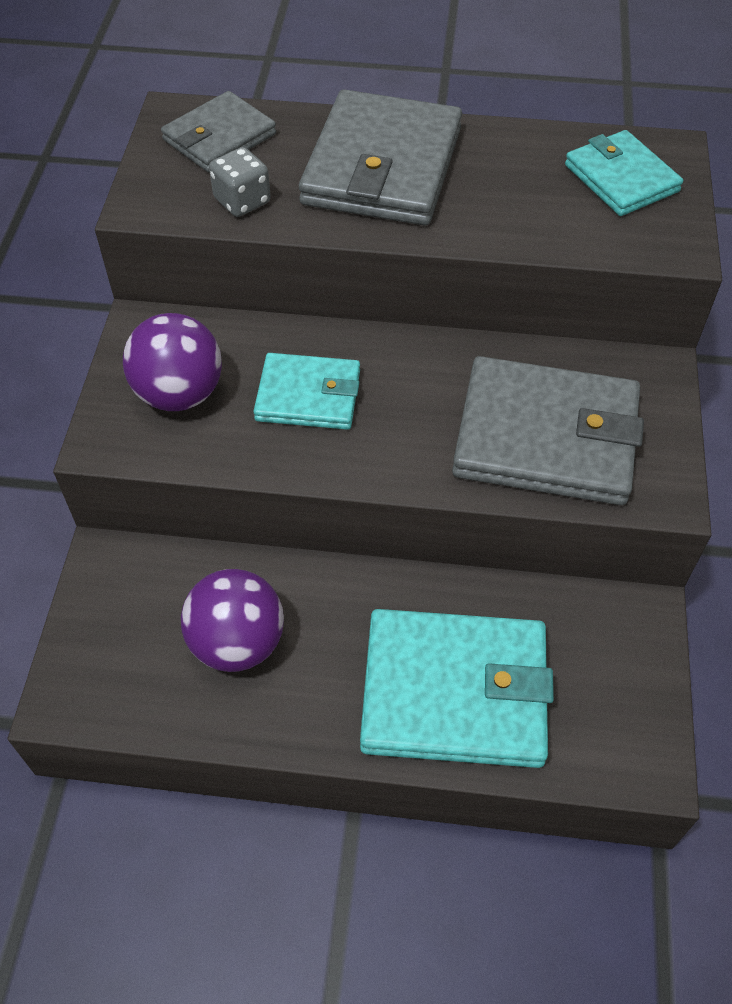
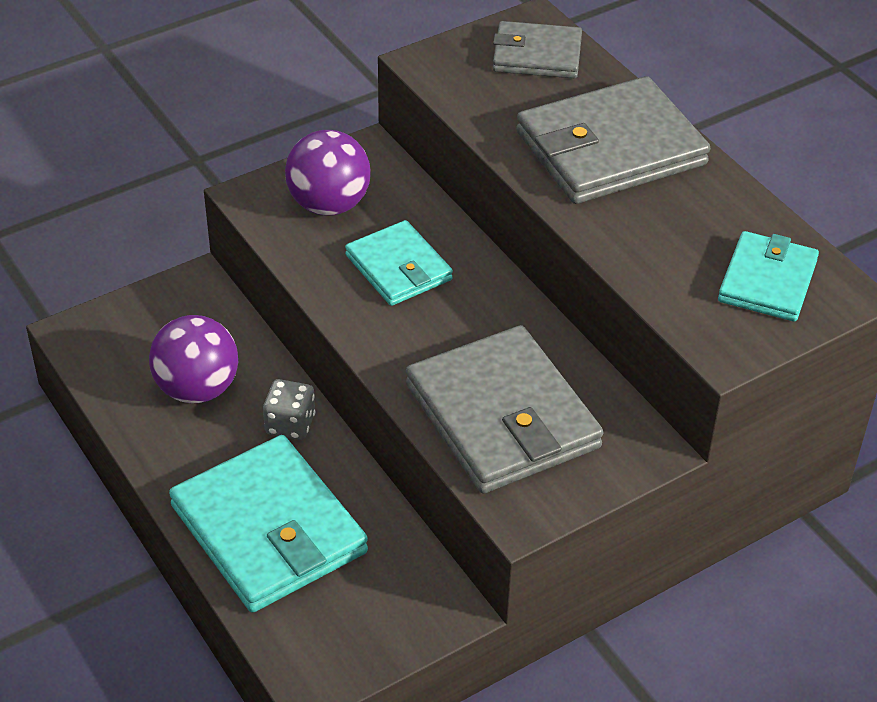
camera: 50 degrees right, 10 degrees down
grey dice [209,147,271,217] -> grey dice moved to [263,379,315,440]

